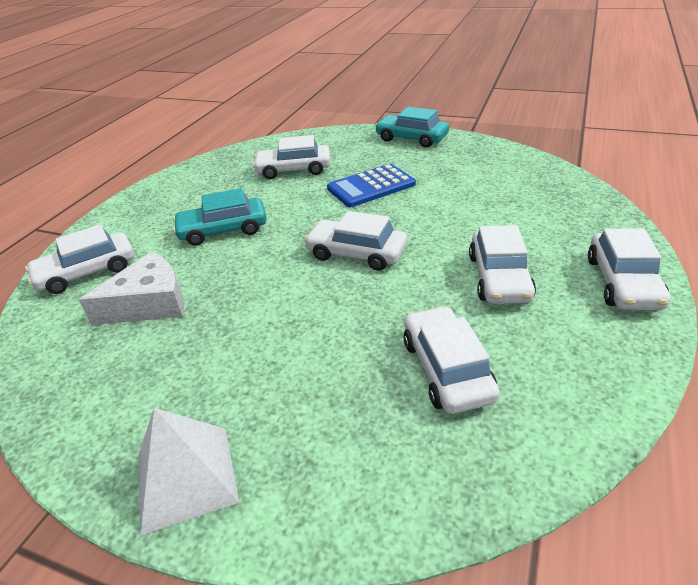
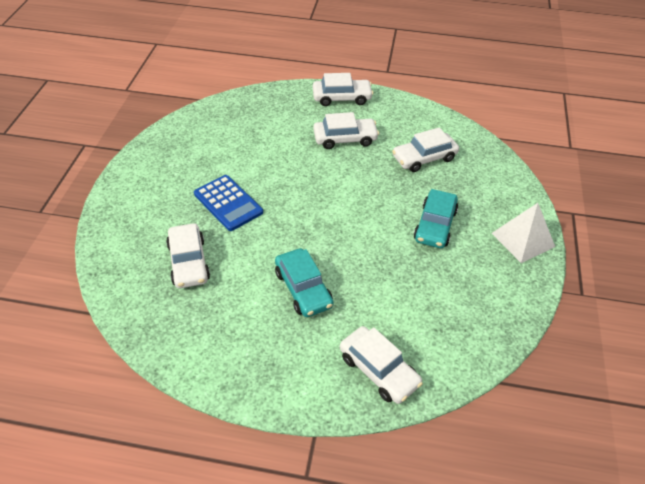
camera: 105 degrees left, 10 degrees up
white cheese [79,251,184,325] -> none
white car [304,211,407,271] -> none
turquoise car [375,107,449,148] -> turquoise car moved to [414,189,458,248]

